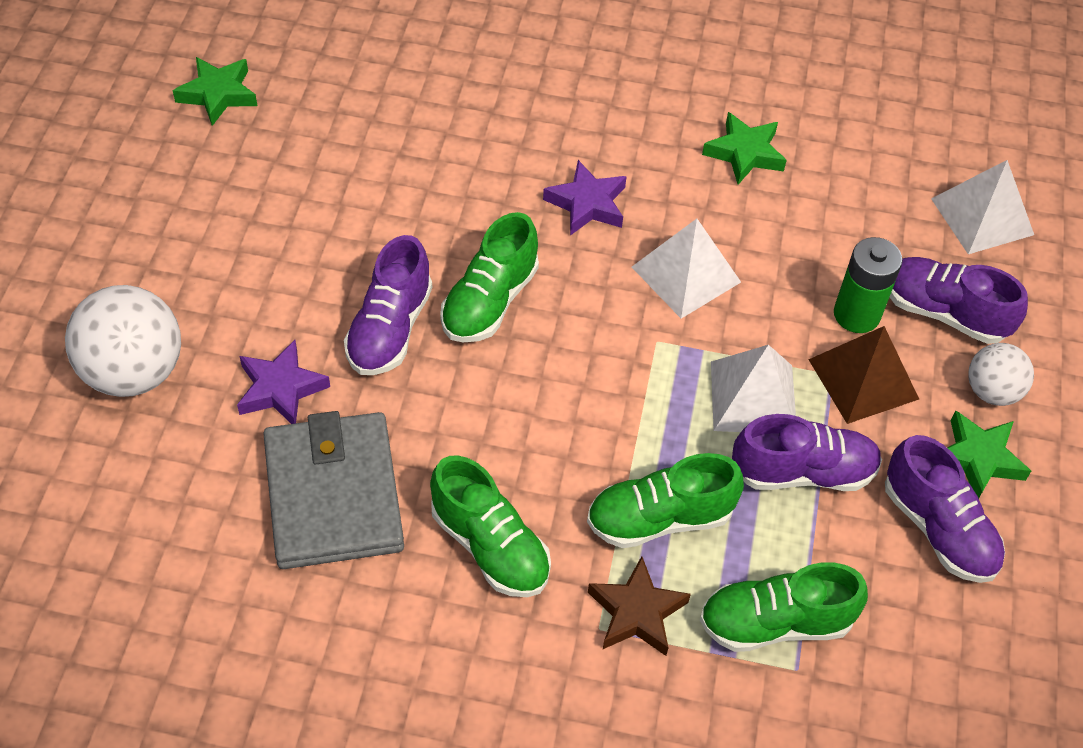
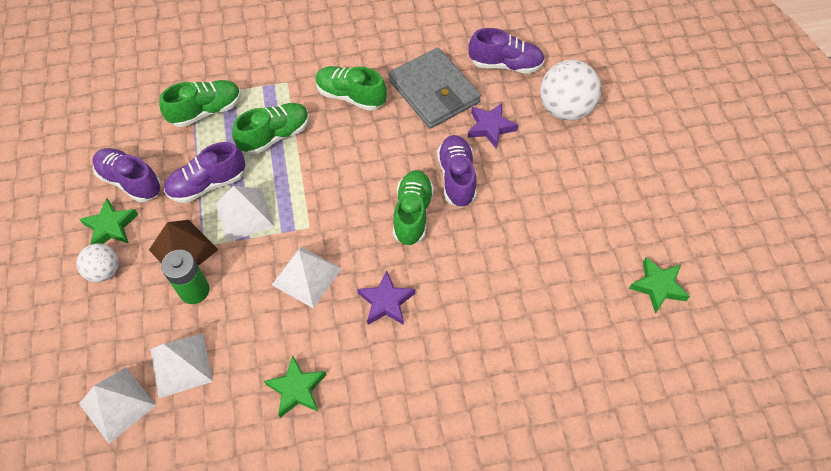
camera: 160 degrees right, 5 degrees up
brown star [588,556,691,656] -> none
purple shoe [890,257,1028,344] -> purple shoe moved to [469,28,545,74]
none -> white pyramid [150,334,213,398]

